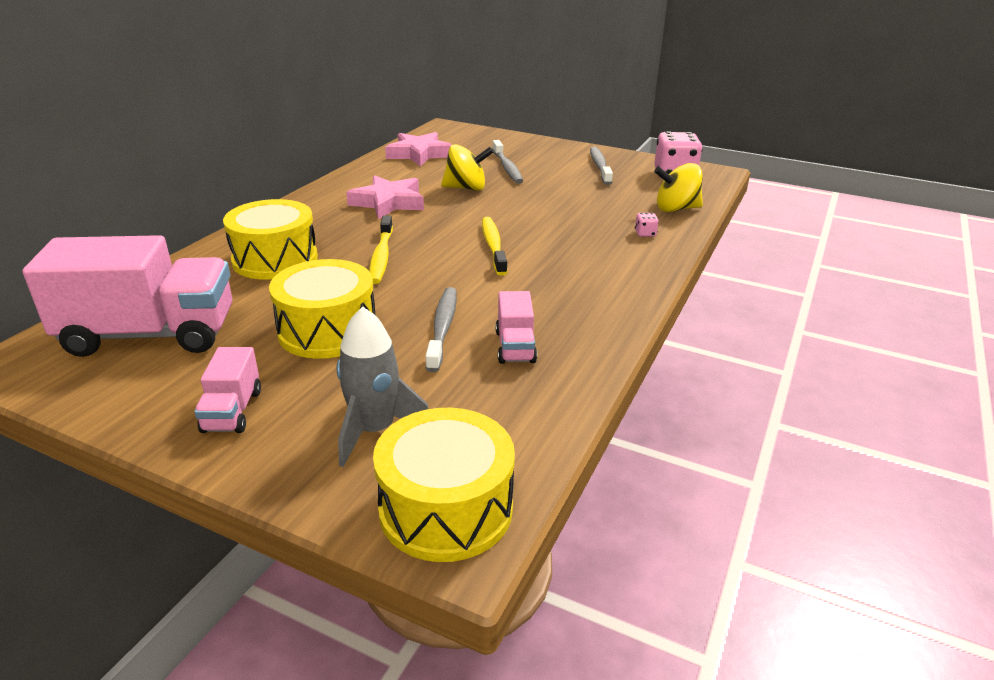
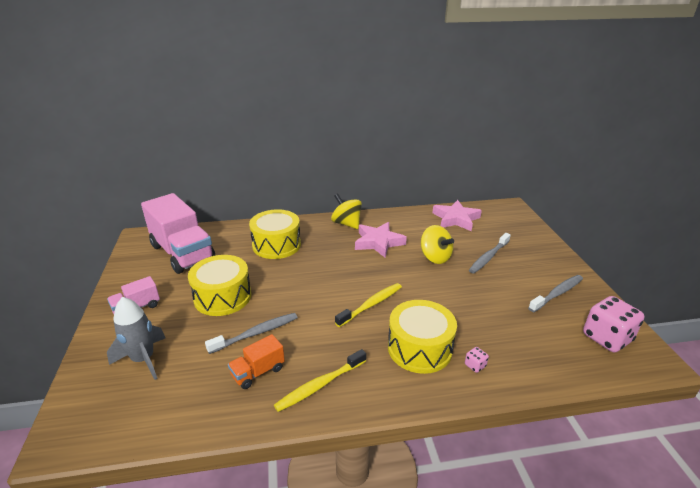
camera: 55 degrees right, 0 degrees up
yellow toothbrush [369,215,393,284] -> yellow toothbrush moved to [274,349,366,412]
yellow drum [373,408,515,562] -> yellow drum moved to [388,300,457,374]
pink truck [496,291,537,364] -> orange truck [228,334,285,389]
yellow spinning top [654,163,703,212] -> yellow spinning top moved to [331,193,362,229]

